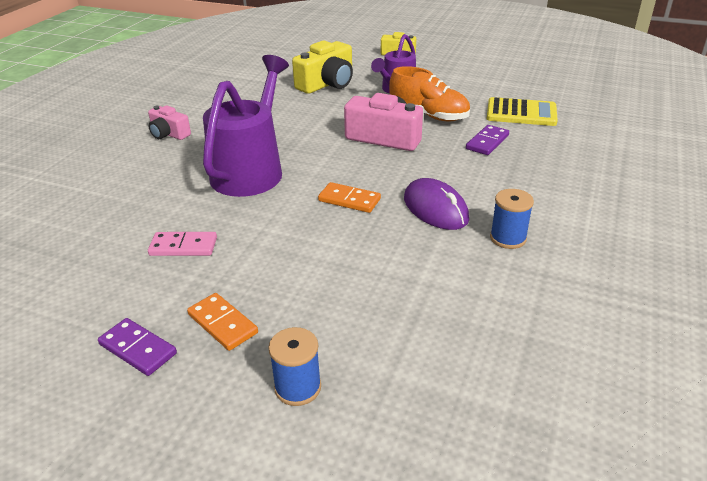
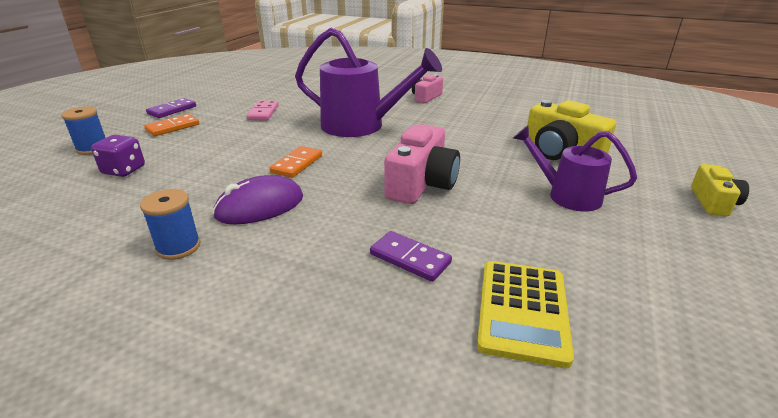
camera: 90 degrees right, 5 degrees down
orange shoe [389,66,470,121] -> none
none -> purple dice [91,135,145,177]

